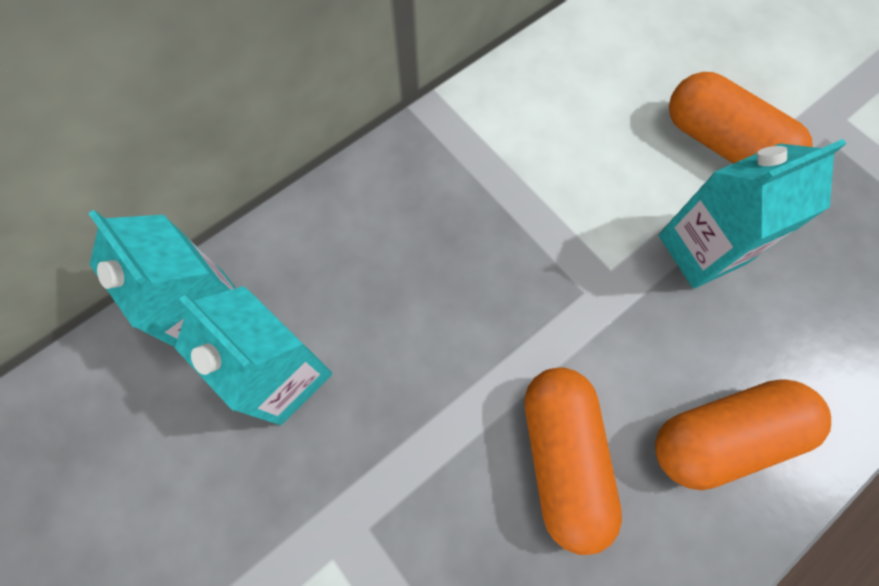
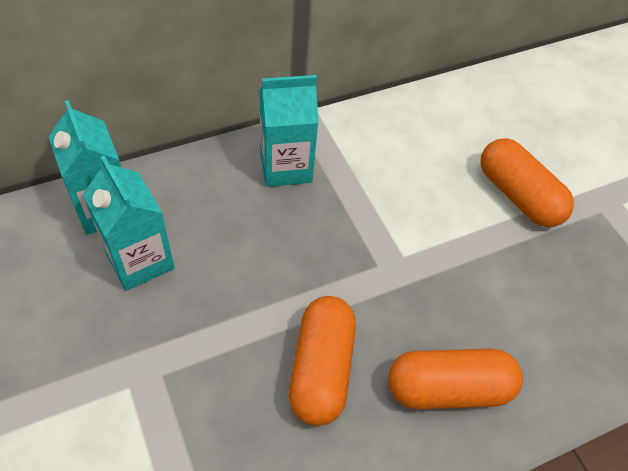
camera: 10 degrees right, 15 degrees down
turquoise carton [658,139,847,289] -> turquoise carton moved to [259,75,319,187]

